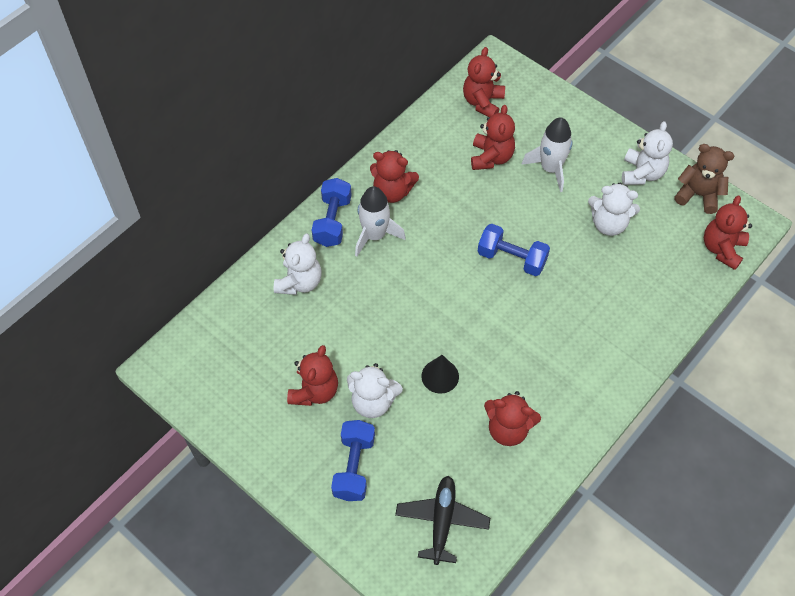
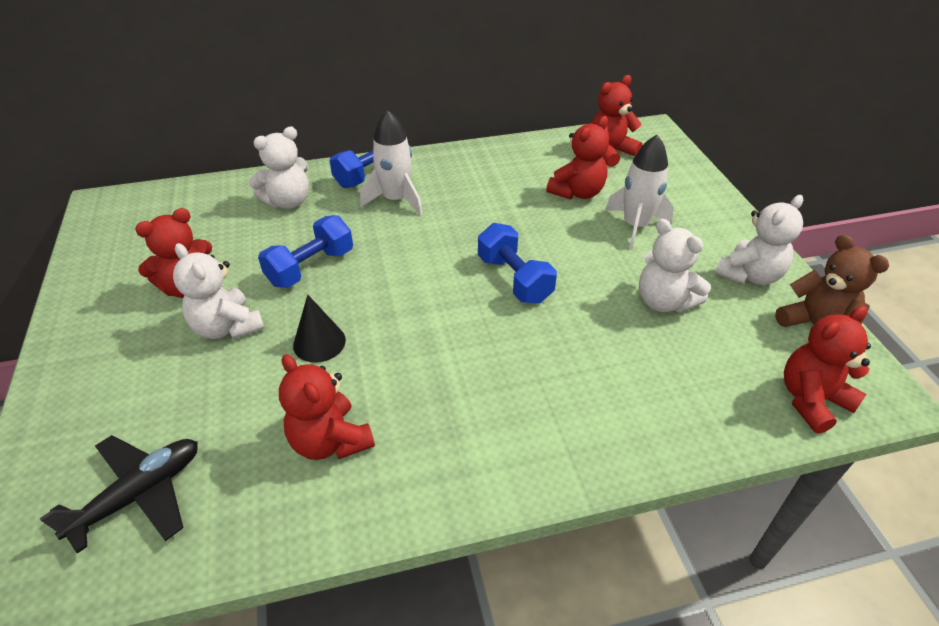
camera: 35 degrees right, 15 degrees down
blue dumbbell [331,420,375,501] -> blue dumbbell moved to [258,215,353,288]
red teddy bear [370,150,419,203] -> none

